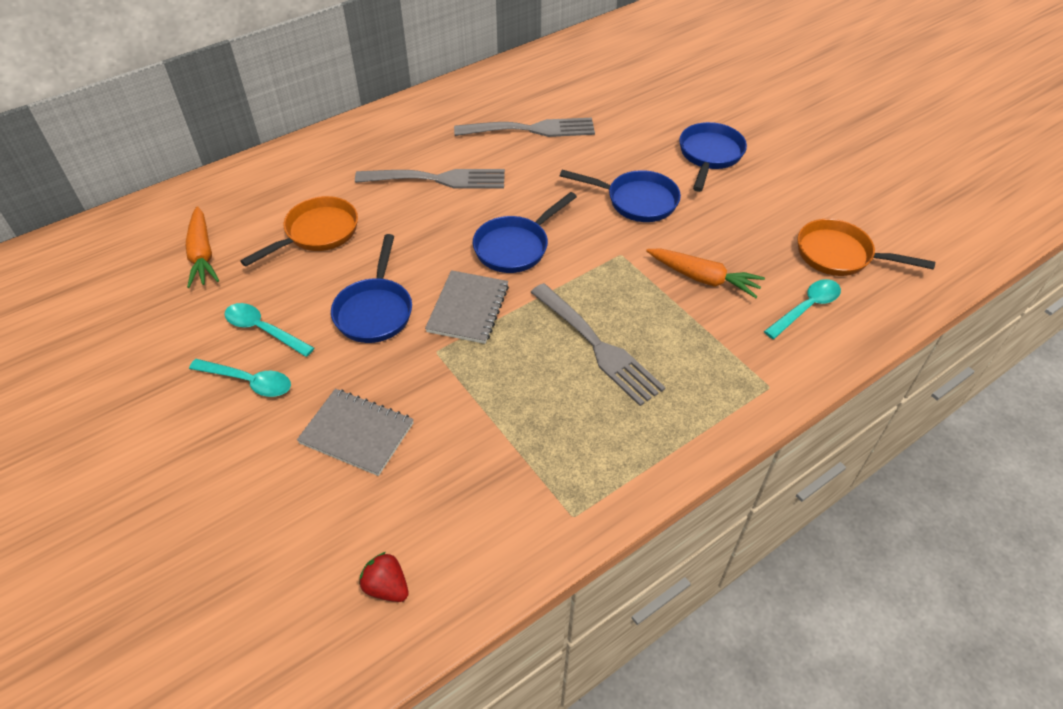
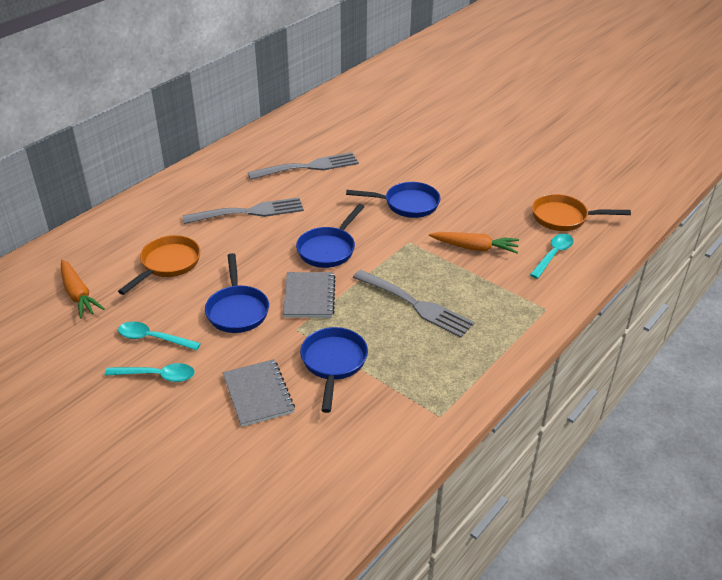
camera: 15 degrees left, 10 degrees down
grey notebook [297,389,414,476] -> grey notebook turned 60 degrees clockwise [223,359,295,427]
red strawberry [359,552,409,602] -> none
blue pan [679,122,747,192] -> blue pan moved to [300,327,368,413]

